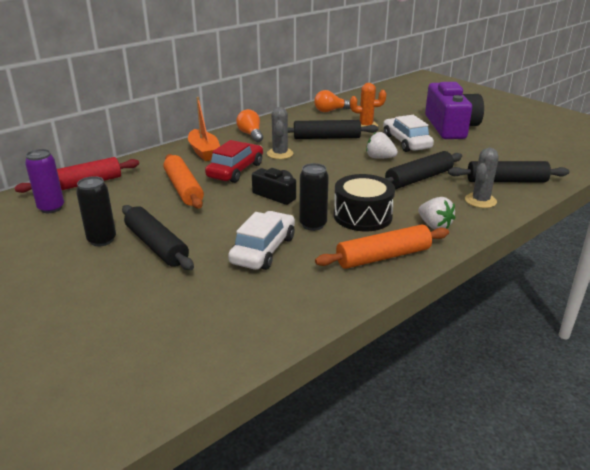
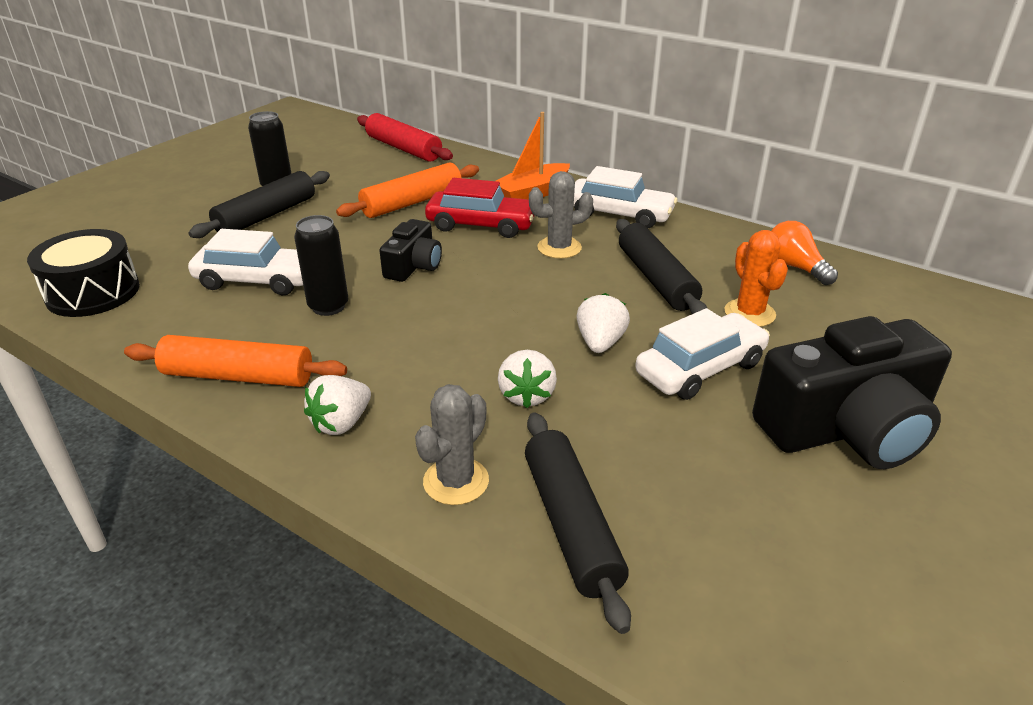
camera: 75 degrees right, 5 degrees up
purple can [25,149,64,213] -> none
orange light bulb [236,109,263,142] -> white car [574,166,678,229]
orange rolling pin [315,224,449,269] -> orange rolling pin turned 45 degrees counterclockwise [124,335,347,387]
black drum [334,174,395,231] -> black drum moved to [27,229,140,317]
black rolling pin [385,151,462,189] -> white strawberry [498,350,557,408]
purple camera [425,82,484,139] -> black camera [752,316,952,469]
grey cactus [465,148,499,208] -> grey cactus turned 75 degrees counterclockwise [415,384,489,505]

